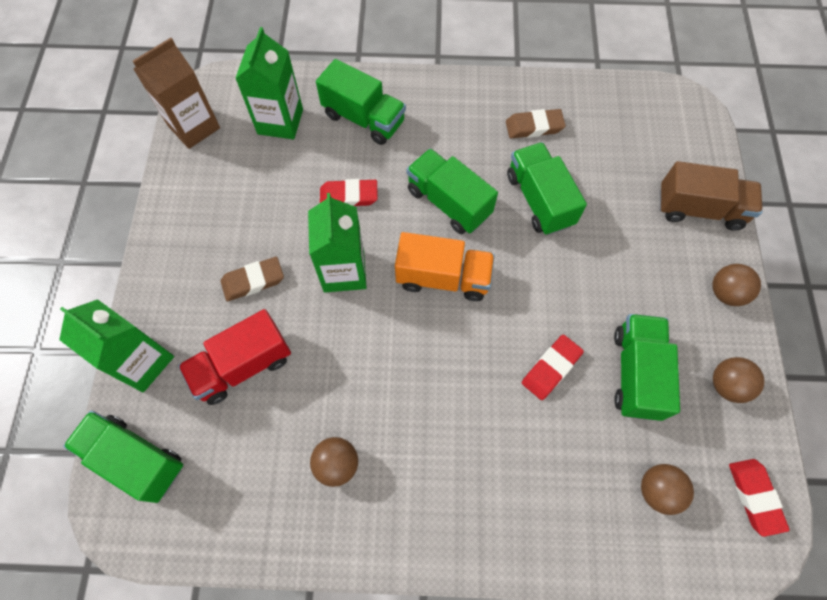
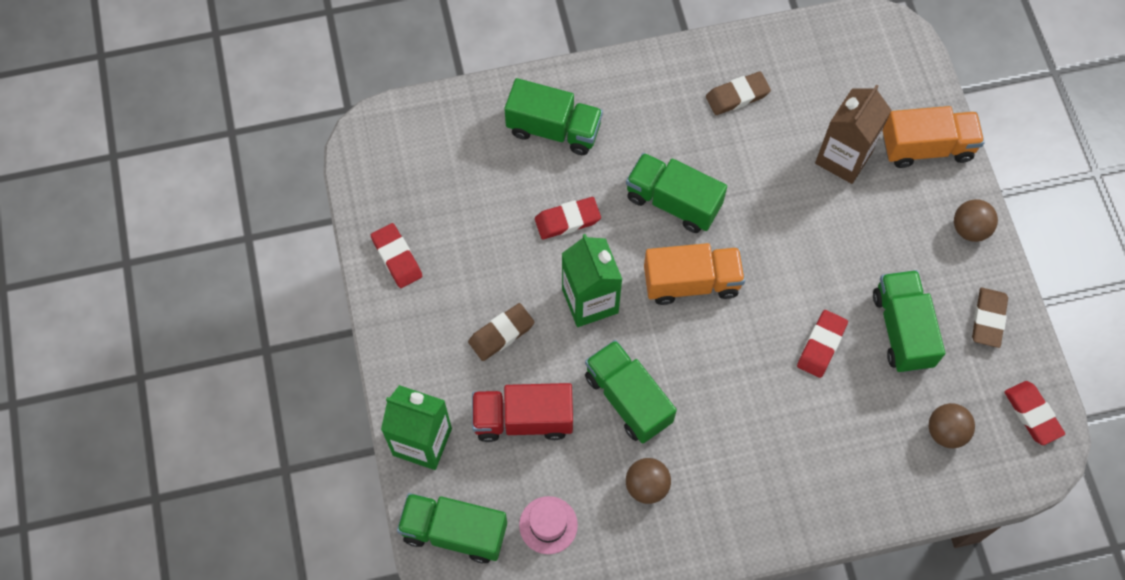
camera: 15 degrees left, 0 degrees up
brown carton [133,38,220,149] -> brown carton moved to [815,85,891,184]
red truck [178,309,291,405] -> red truck turned 45 degrees clockwise [472,383,573,442]
green carton [235,27,303,139] -> none
green truck [507,142,587,235] -> green truck moved to [585,340,677,444]
brown truck [660,161,762,231] -> orange truck [883,106,984,168]
brown ball [713,357,765,403] -> brown eraser [972,288,1008,348]
none -> red eraser [371,223,422,288]
none -> pink hat [519,496,578,554]

